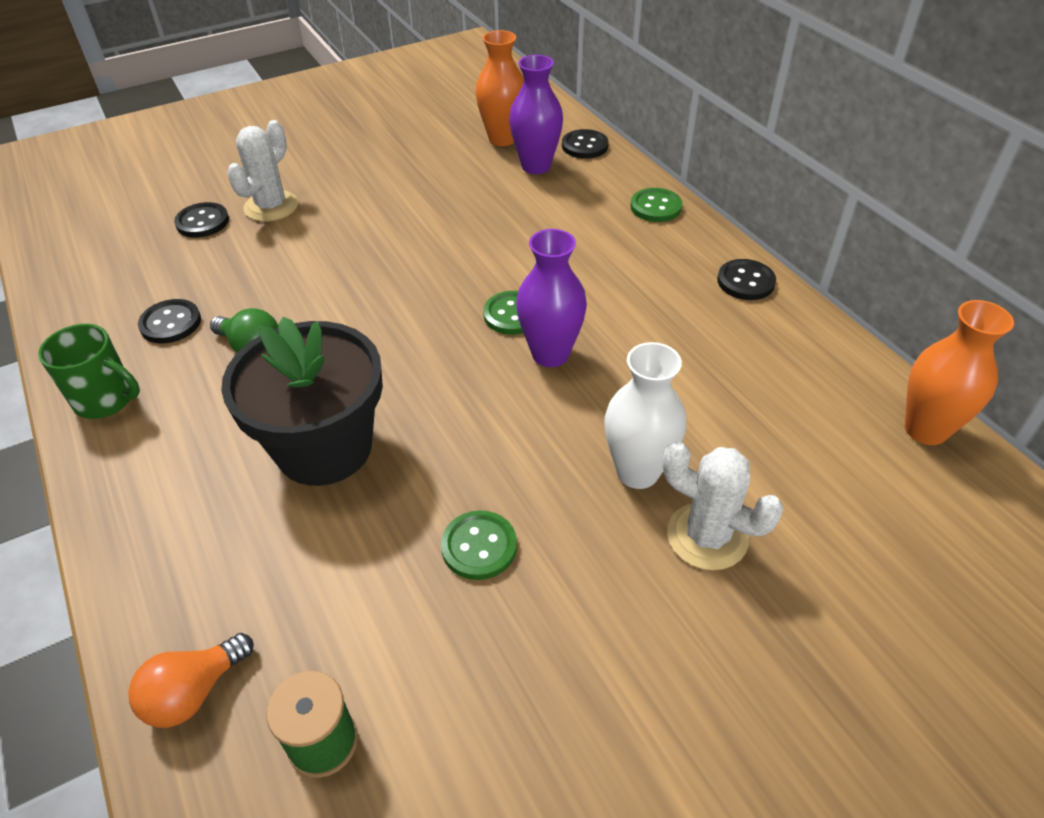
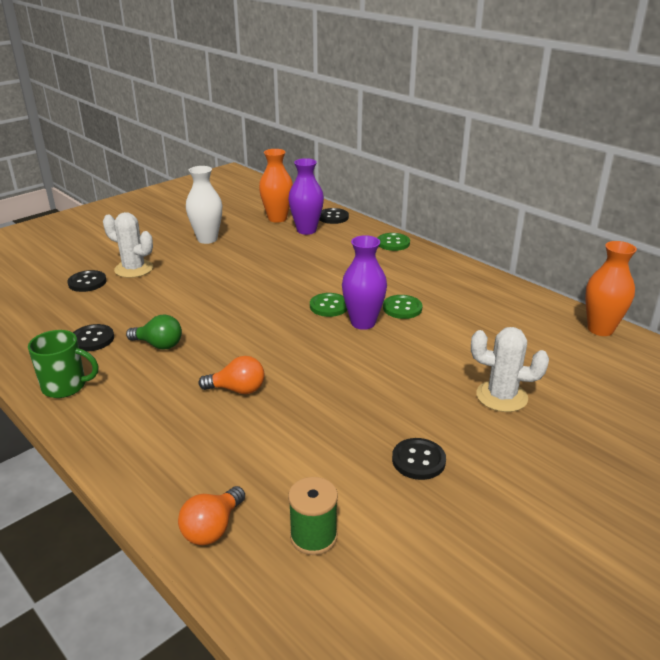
camera: 15 degrees left, 15 degrees down
black flower pot [221,316,383,486] -> orange light bulb [198,356,265,394]
white cactus [227,120,298,222] -> white cactus turned 75 degrees counterclockwise [103,212,153,278]
green button [441,510,517,580] -> green button moved to [383,295,422,319]
white vase [604,342,686,489] -> white vase moved to [186,166,222,244]
black button [717,259,776,300] -> black button moved to [392,438,446,480]

